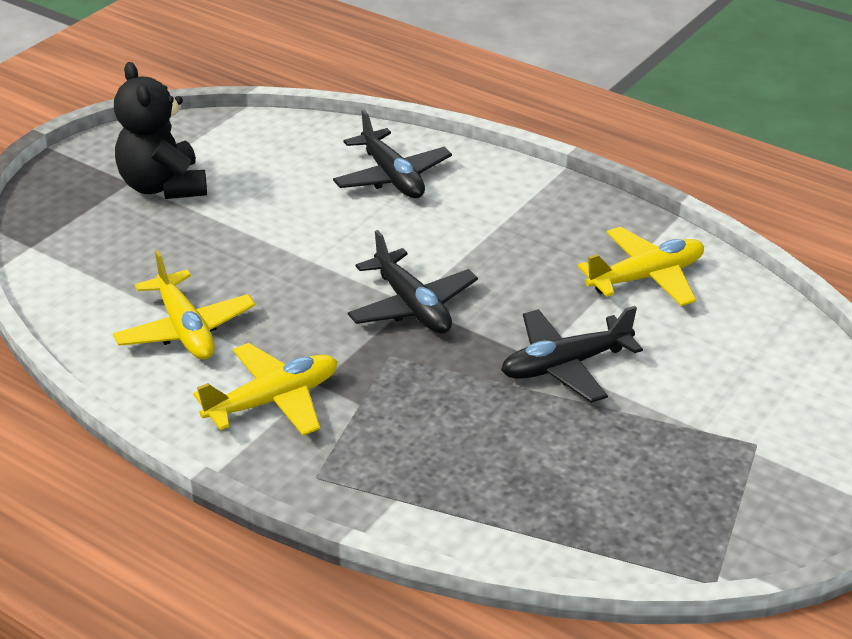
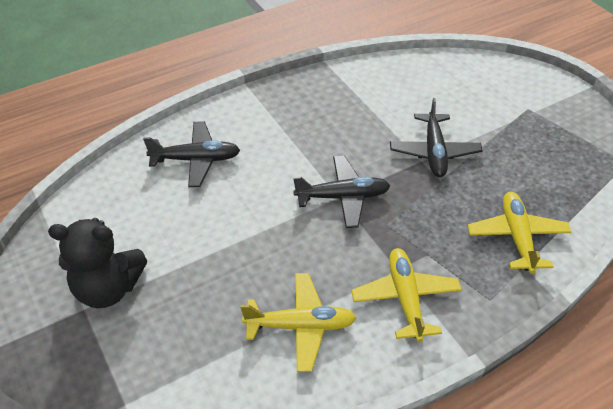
camera: 65 degrees left, 10 degrees up
yellow plane [578,227,704,306] -> yellow plane moved to [467,192,572,274]

